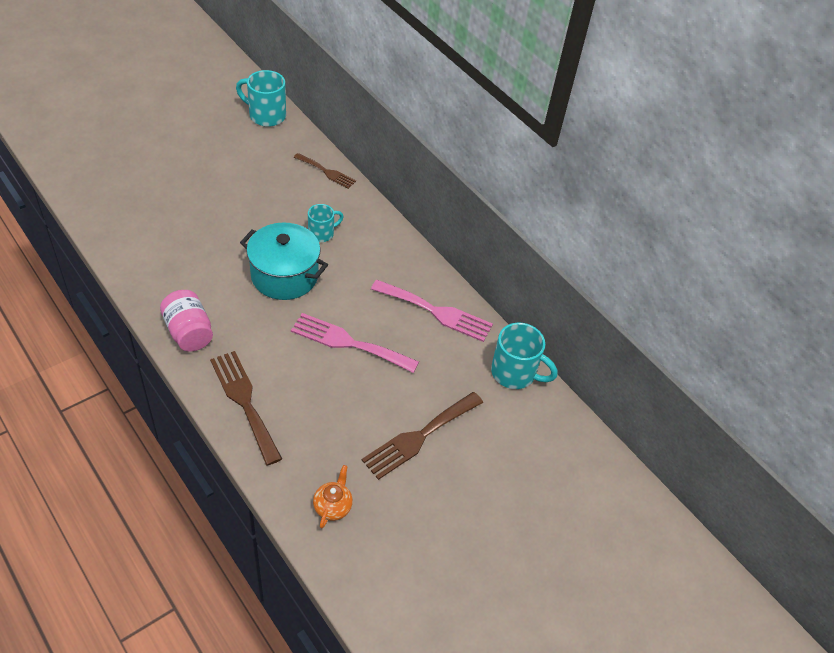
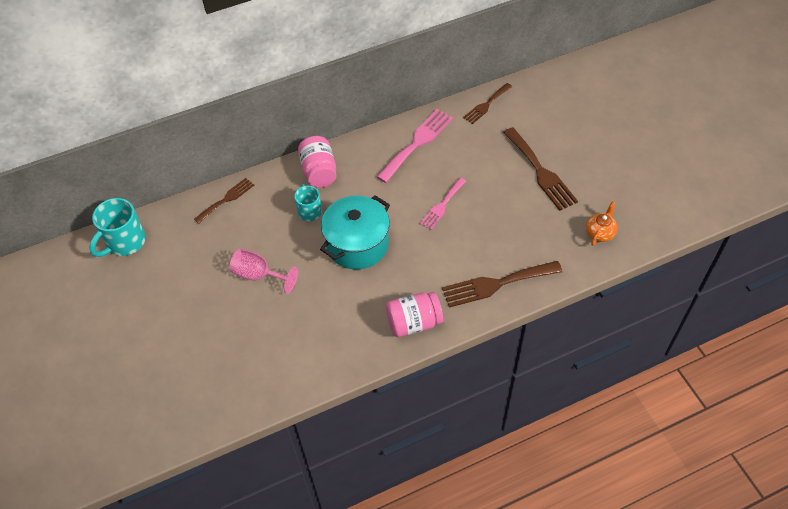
camera: 70 degrees left, 5 degrees up
pink fork [291,313,419,373] -> pink fork [420,178,466,230], size x0.62
orange teapot [313,465,353,528] -> orange teapot turned 90 degrees clockwise [586,201,617,246]
turquoise mug [491,323,558,389] -> brown fork [463,83,512,124]
none -> pink goblet [230,249,298,294]
none -> pink jar [298,136,336,188]

